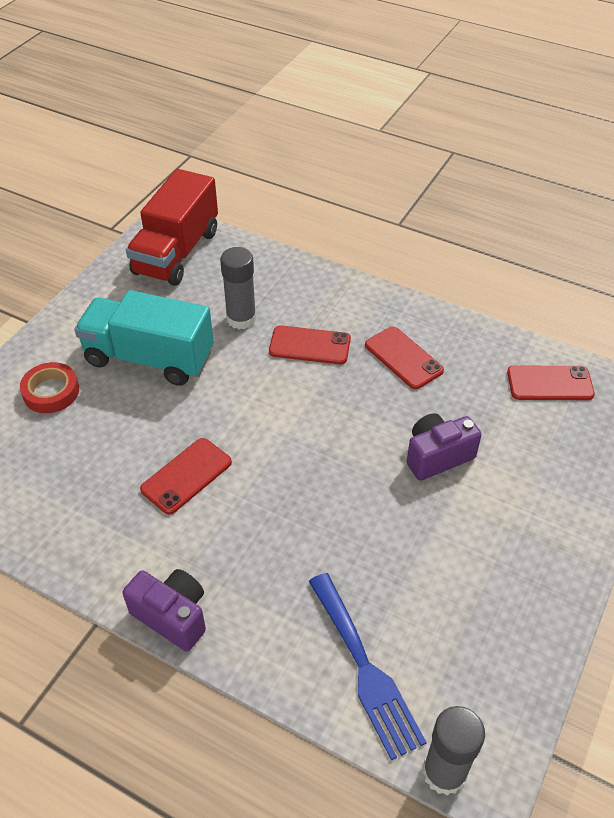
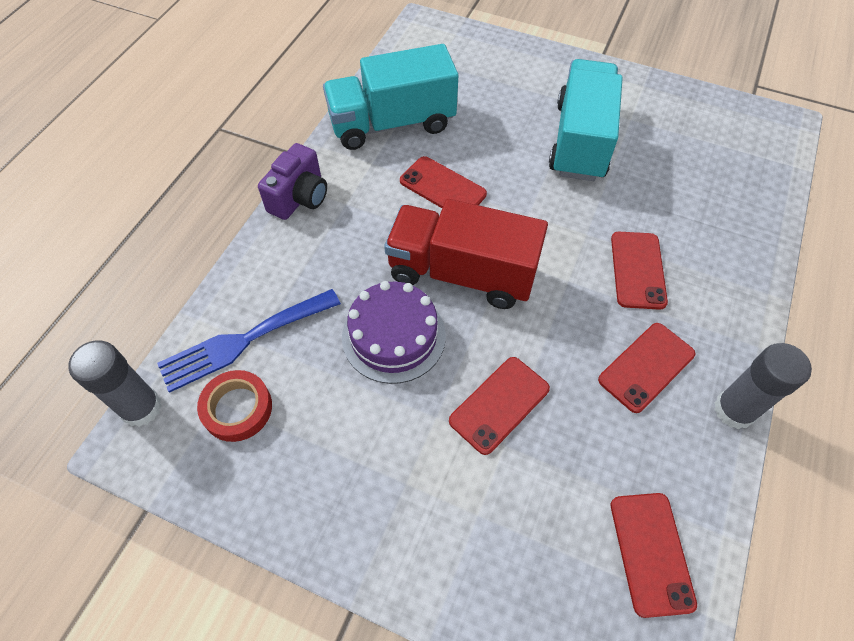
camera: 85 degrees right, 10 degrees up
red tape [20,362,79,413] -> red tape moved to [197,370,272,442]
red truck [126,169,218,286] -> red truck moved to [384,199,548,309]
grey glue stick [220,247,256,329] -> grey glue stick moved to [714,343,812,430]
purple camera [407,413,482,481] -> red phone [449,357,550,455]
none -> turquoise truck [323,44,458,150]
none -> purple cake [342,281,446,384]

